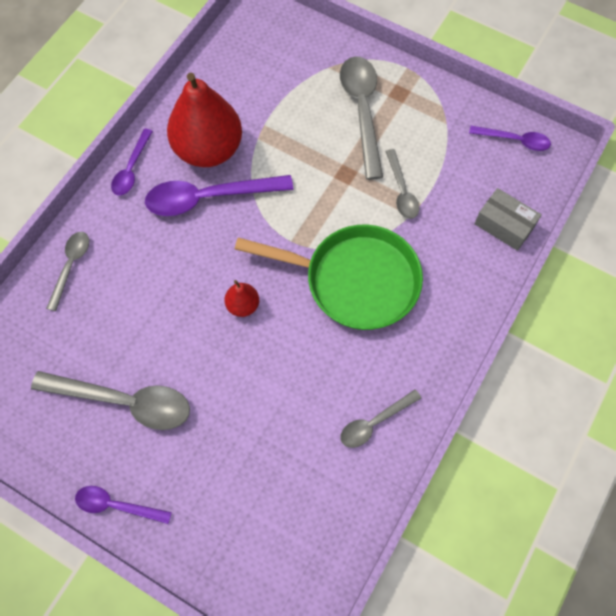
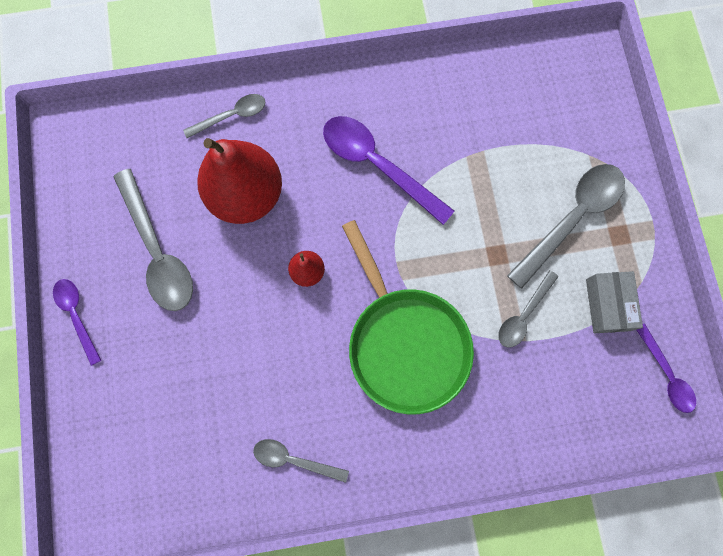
camera: 50 degrees right, 10 degrees up
purple spoon [111,129,153,196] -> none
red pear [167,73,242,167] -> red pear moved to [197,138,282,224]
grey box [474,188,542,251] -> grey box moved to [586,271,643,333]

